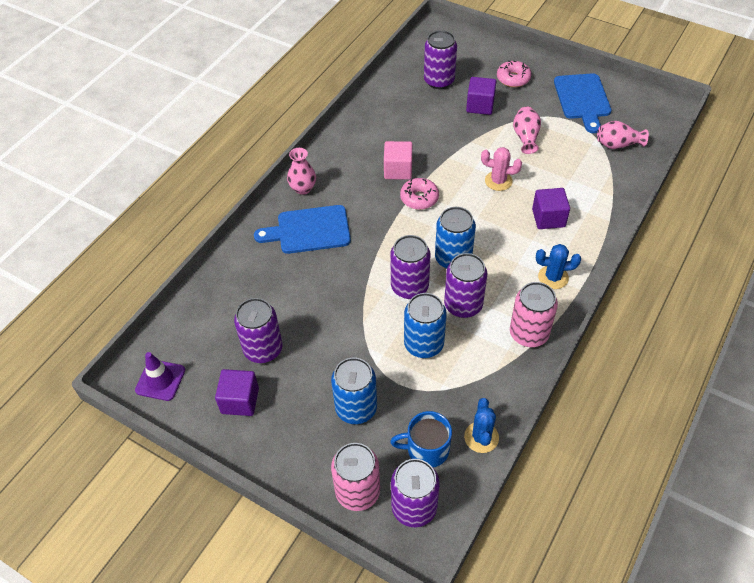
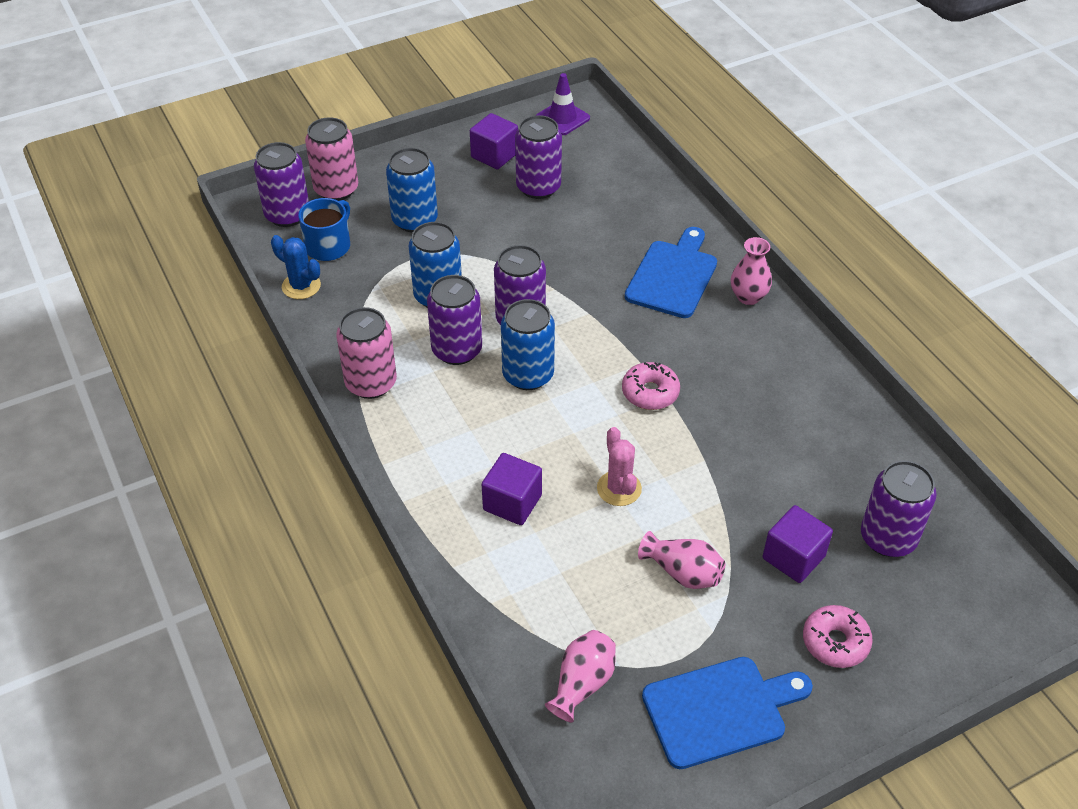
camera: 120 degrees right, 5 degrees down
pink cube [384,141,412,180] -> none
pink cactus [481,147,522,191] -> pink cactus turned 60 degrees counterclockwise [597,427,642,506]
blue cactus [536,244,581,289] -> none
blue cutting board [554,73,612,133] -> blue cutting board turned 135 degrees clockwise [642,657,813,769]

